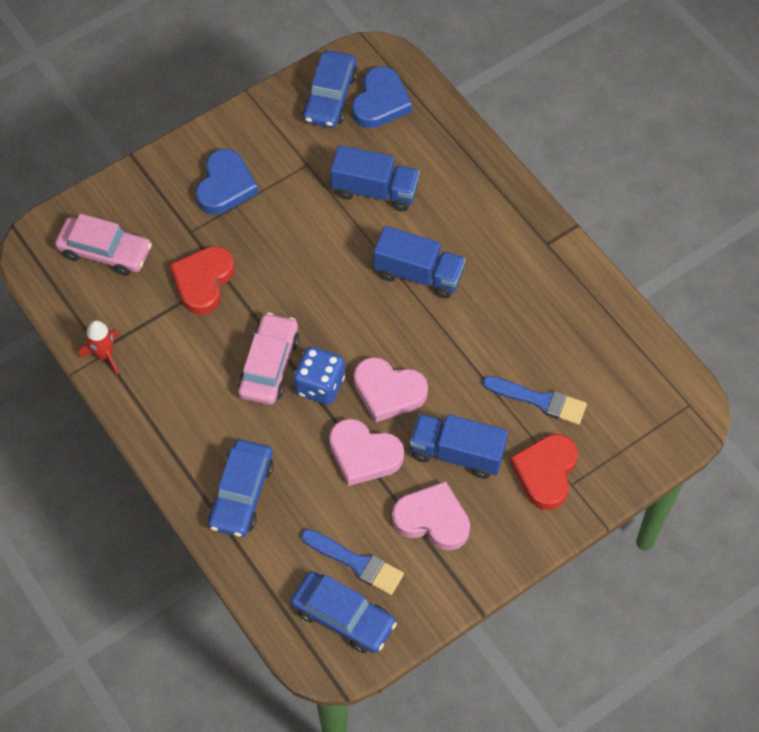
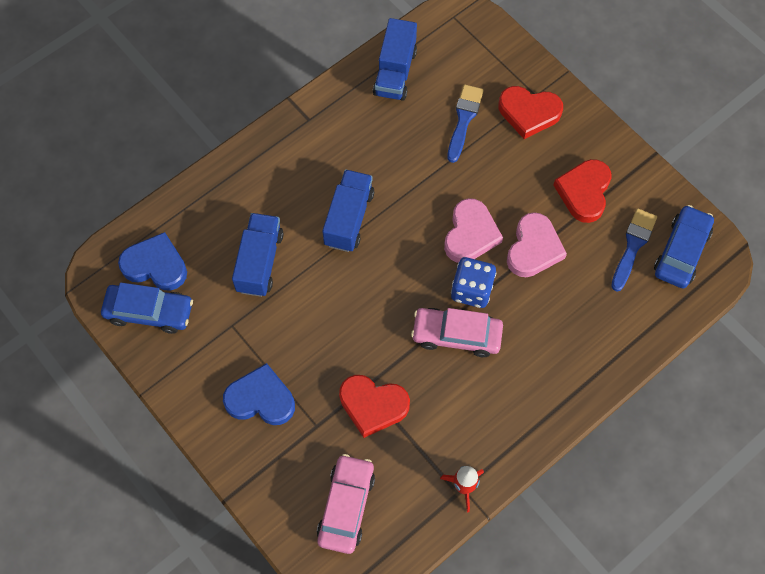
camera: 95 degrees left, 5 degrees up
blue car [208,439,273,537] -> none
pink heart [392,481,470,551] -> red heart [553,159,612,223]
blue truck [410,414,508,479] -> blue truck moved to [373,18,417,101]

